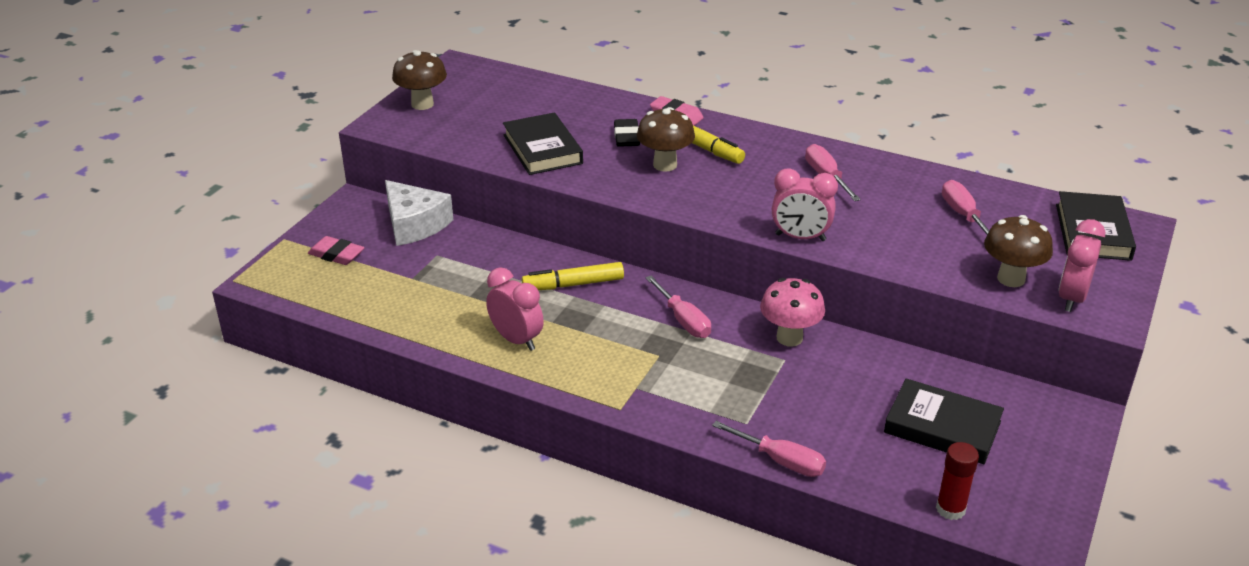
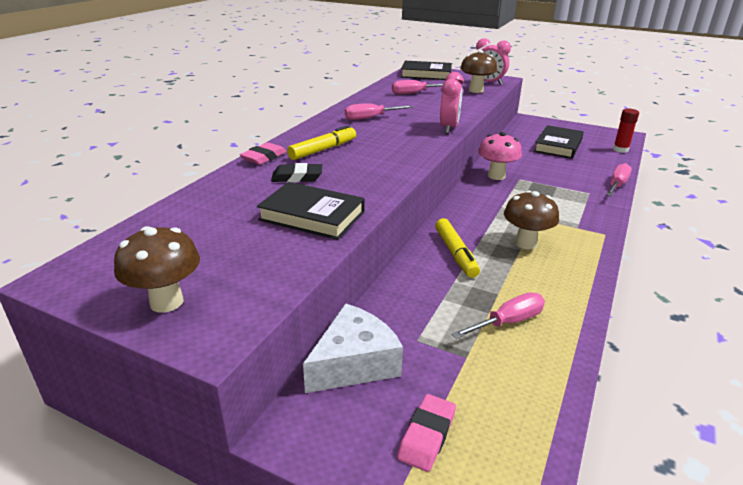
camera: 90 degrees left, 5 degrees down
pink clock [486,267,544,351] -> none
black book [503,112,583,175] -> black book turned 45 degrees clockwise [257,182,365,240]
brown mushroom [637,107,695,172] -> brown mushroom moved to [504,190,559,249]
pink screwdriver [646,276,711,338] -> pink screwdriver moved to [452,292,545,339]

